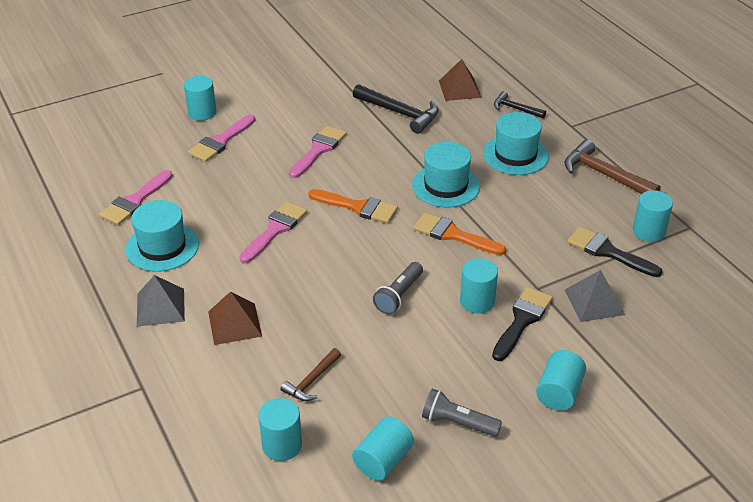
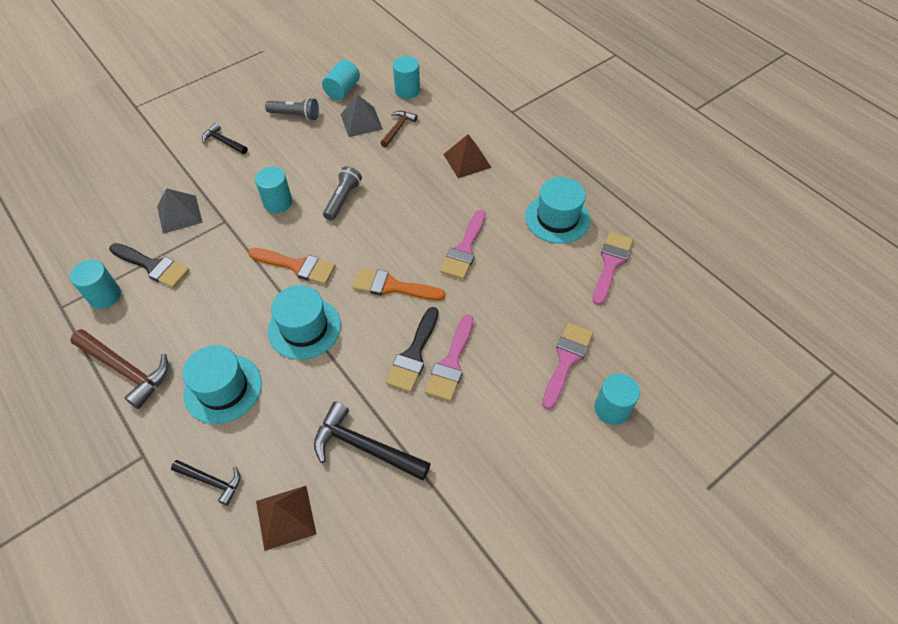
camera: 170 degrees right, 15 degrees up
grey pyramid [137,275,185,327] -> grey pyramid moved to [340,95,383,137]
black brush [492,287,553,361] -> black brush moved to [386,307,439,392]
turquoise cylinder [536,350,586,410] -> black hammer [202,123,248,154]

